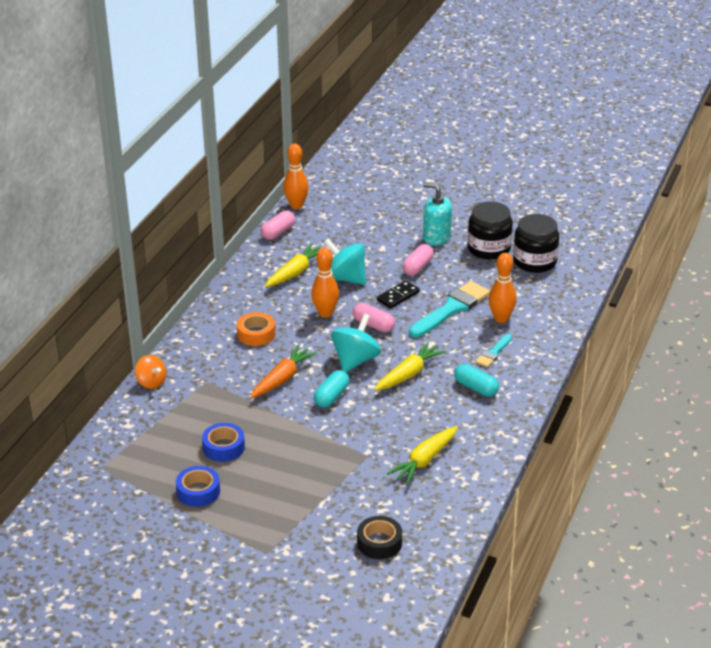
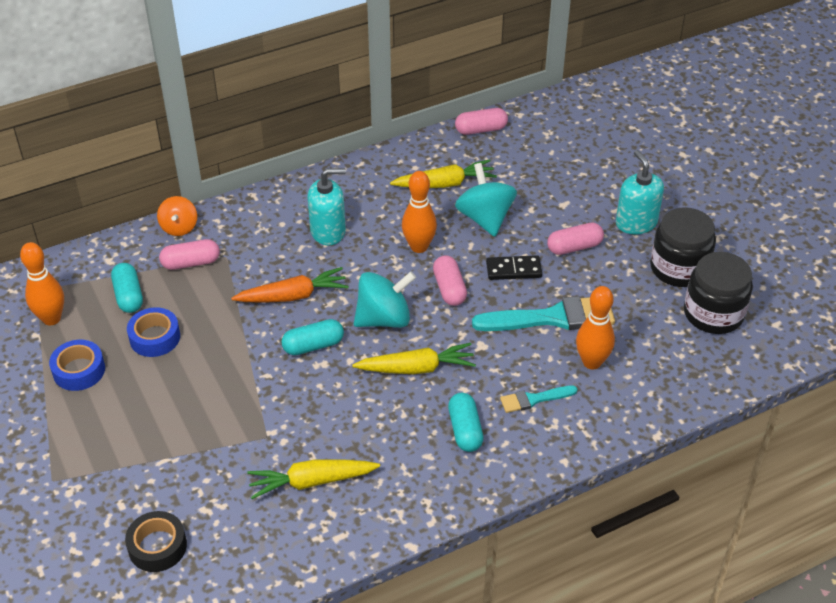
camera: 40 degrees right, 10 degrees up
orange tape [237,312,276,346] -> turquoise soap dispenser [307,168,346,245]
orange bowling pin [283,144,309,209] -> orange bowling pin moved to [20,242,64,325]
none -> turquoise capsule [111,263,143,313]
none -> pink capsule [159,239,220,270]

